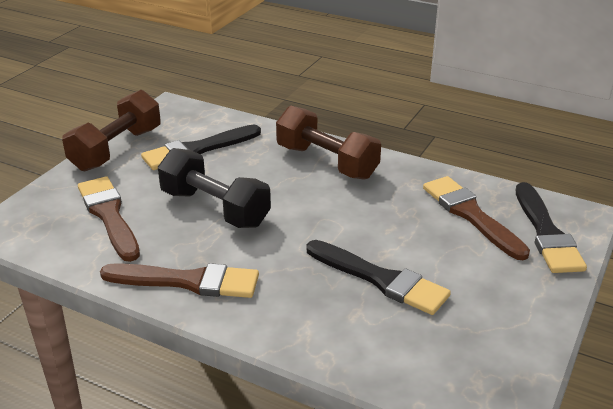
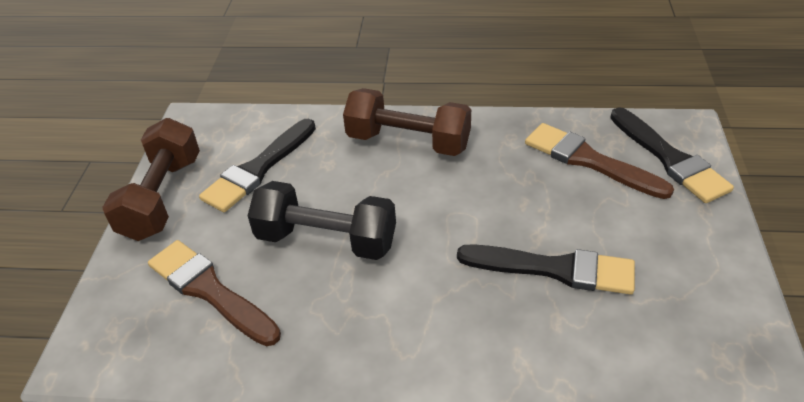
camera: 20 degrees left, 10 degrees up
brown brush [100,263,259,298] -> none

